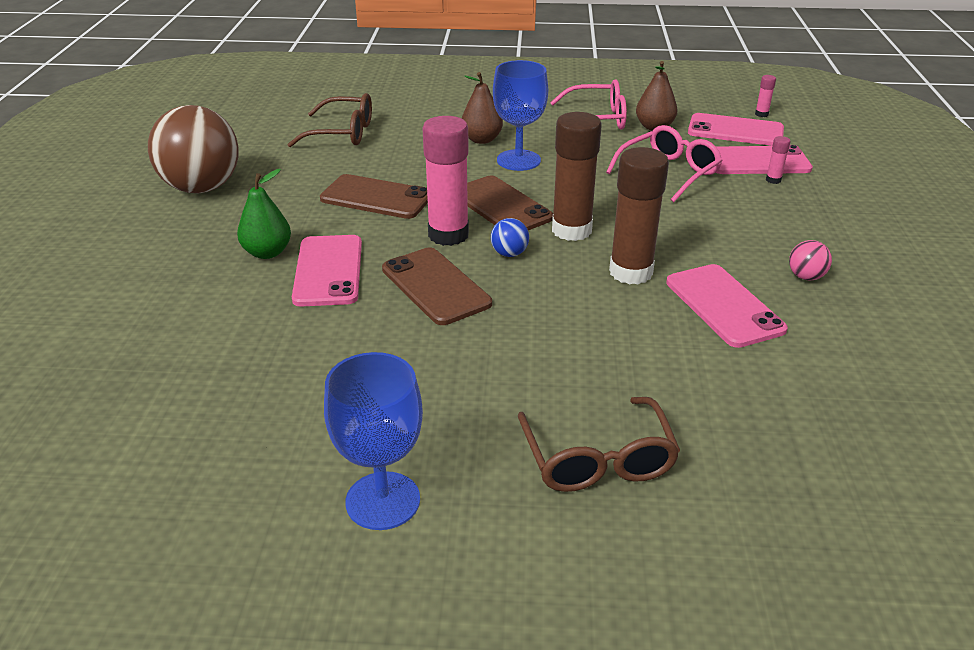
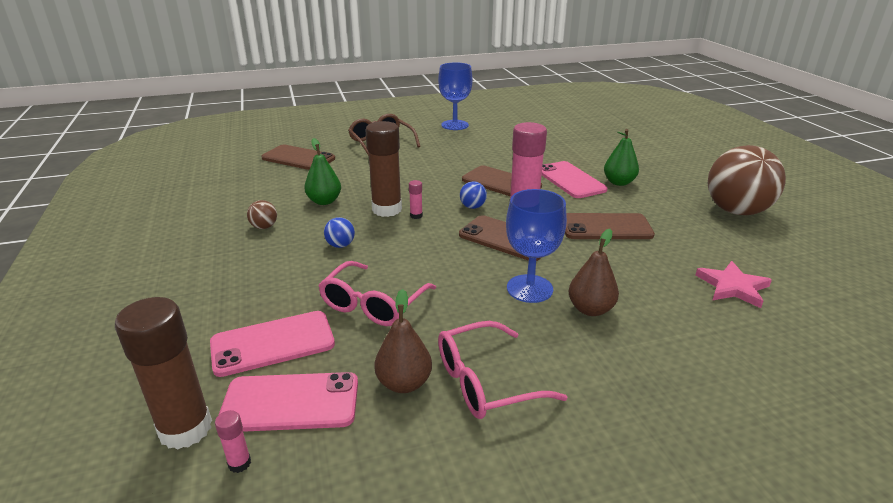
camera: 160 degrees right, 5 degrees down
brown glasses [287,93,372,147] -> pink star [695,261,772,308]
brown glue stick [552,112,602,241] -> brown glue stick moved to [115,297,212,450]
pink phone [666,264,788,348] -> green pear [304,138,341,205]
pink glue stick [766,136,791,184] -> pink glue stick moved to [409,180,423,219]
pink ball [789,240,832,281] -> brown ball [247,200,277,229]
none -> brown phone [261,145,335,170]
none -> blue ball [324,217,355,248]

